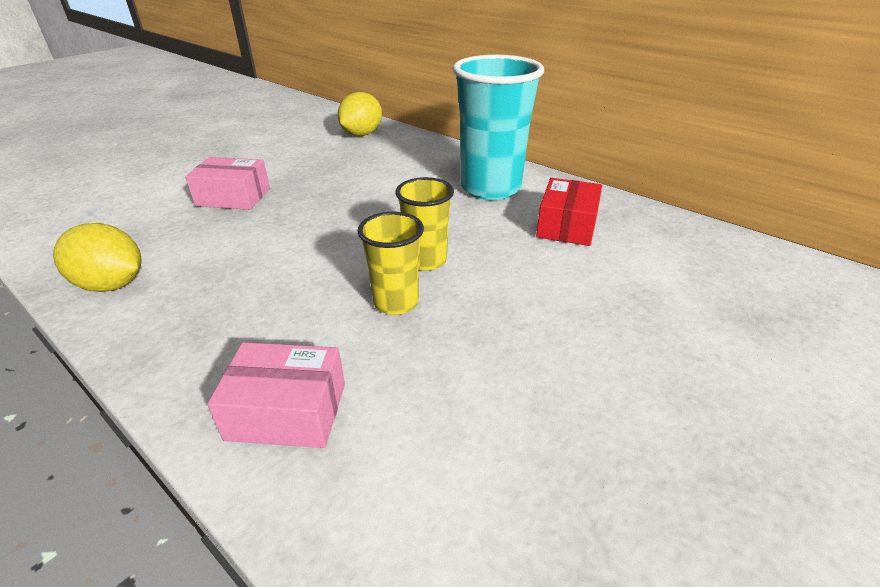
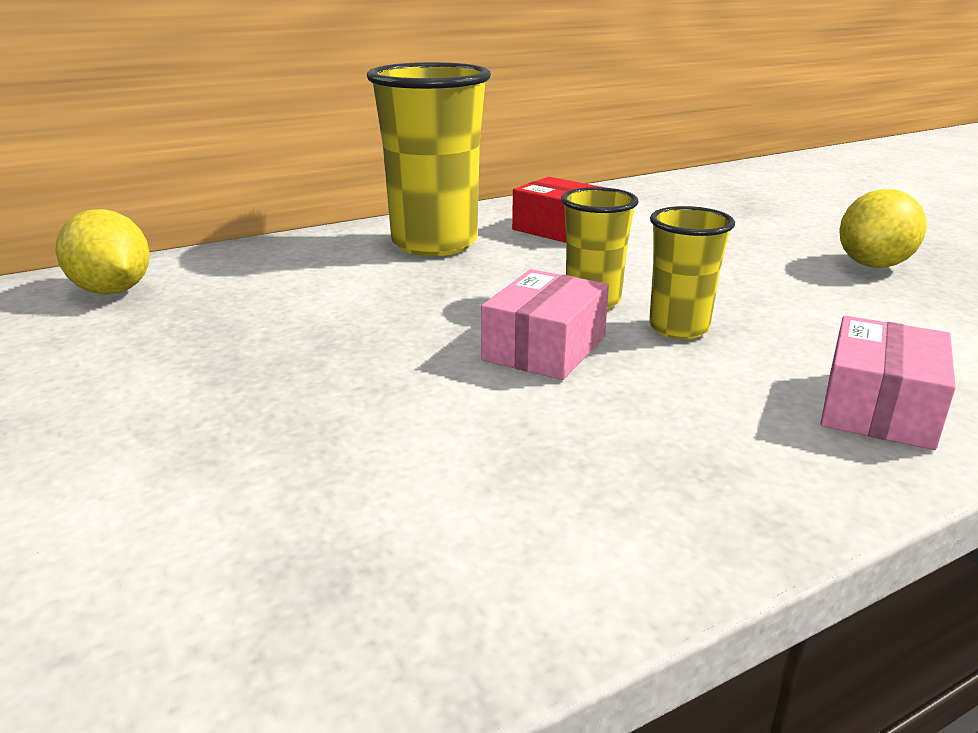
camera: 70 degrees left, 10 degrees down
yellow lemon [53,223,142,292] -> yellow lemon moved to [839,189,927,268]
pink box [185,157,270,210] -> pink box moved to [481,269,609,380]
turquoise cup [453,55,544,200] -> yellow cup [367,62,491,256]

